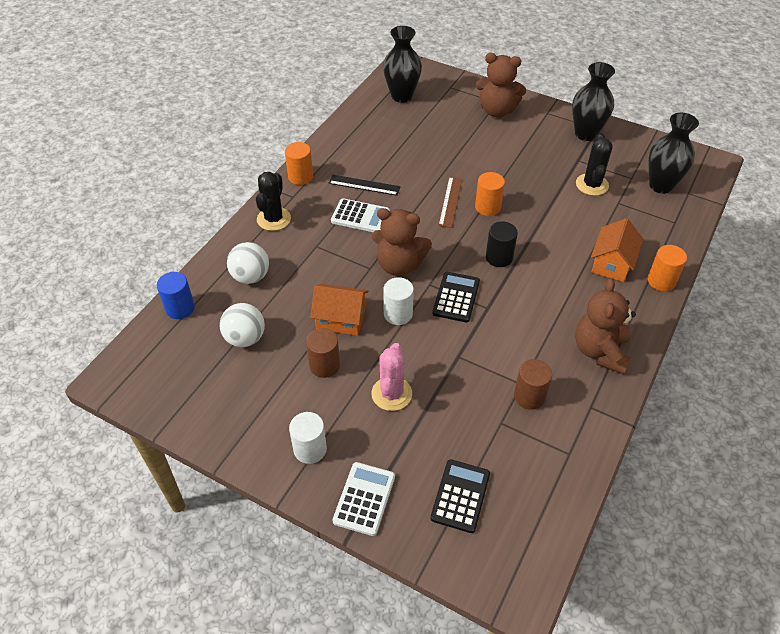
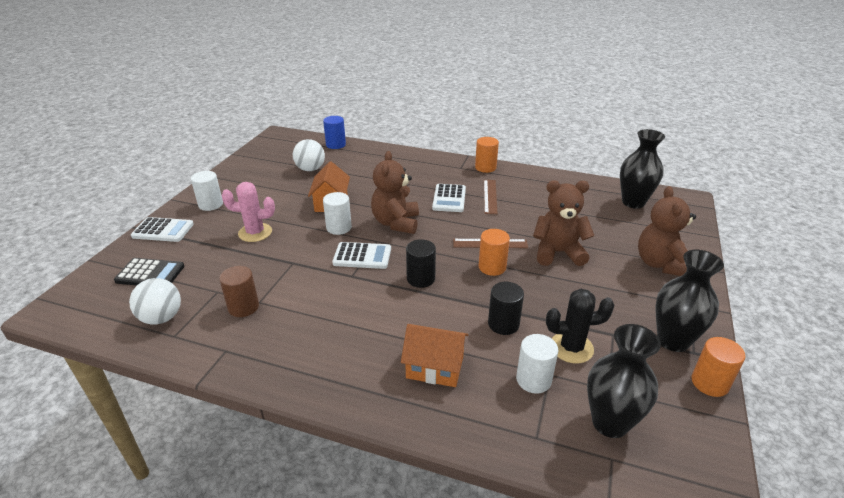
camera: 80 degrees right, 15 degrees down
white ball [227,242,269,284] -> white ball moved to [129,278,181,324]
black cactus [256,172,291,231] -> none
brown cylinder [306,328,340,378] -> none
black ruler [329,175,400,196] -> brown ruler [484,180,498,214]
black calculator [432,272,480,323] -> white calculator [332,242,391,269]
brown teddy bear [575,278,636,374] -> brown teddy bear moved to [533,180,594,266]
orange cylinder [648,245,687,291] -> orange cylinder moved to [691,337,746,397]
none -> black cylinder [488,282,524,335]
none -> white cylinder [516,334,558,394]

